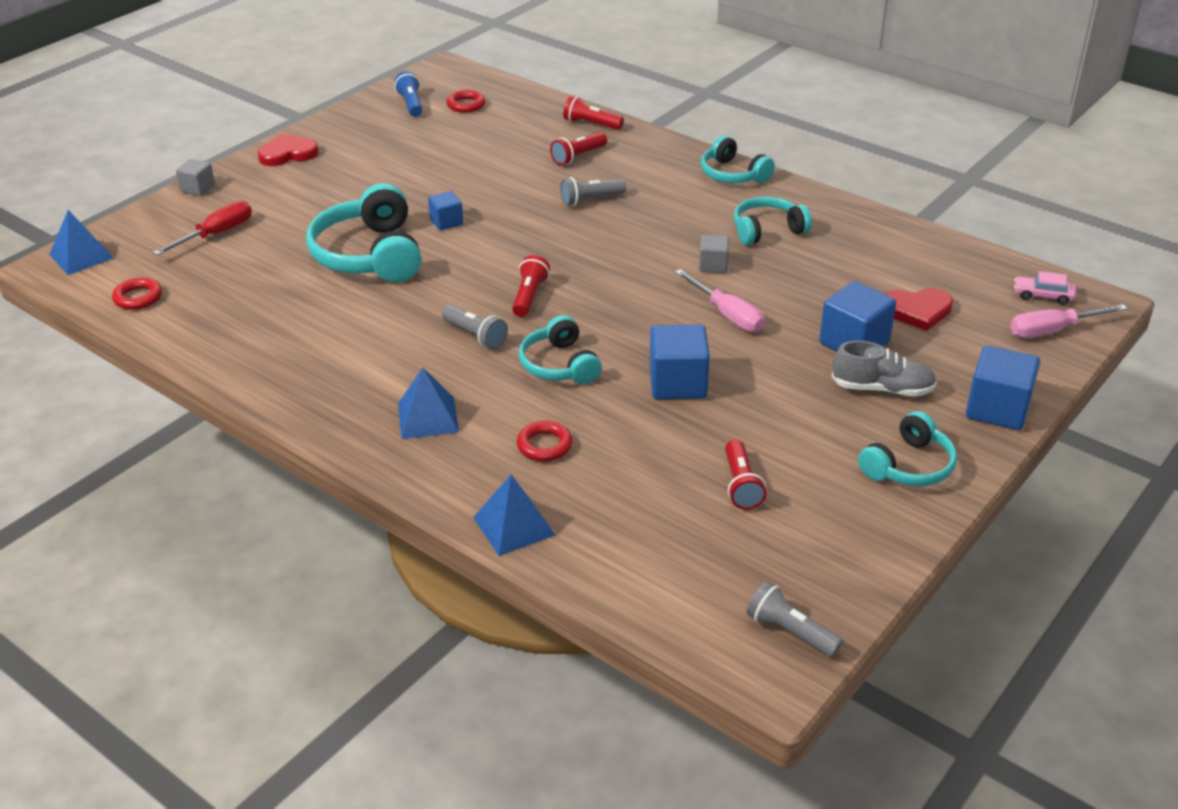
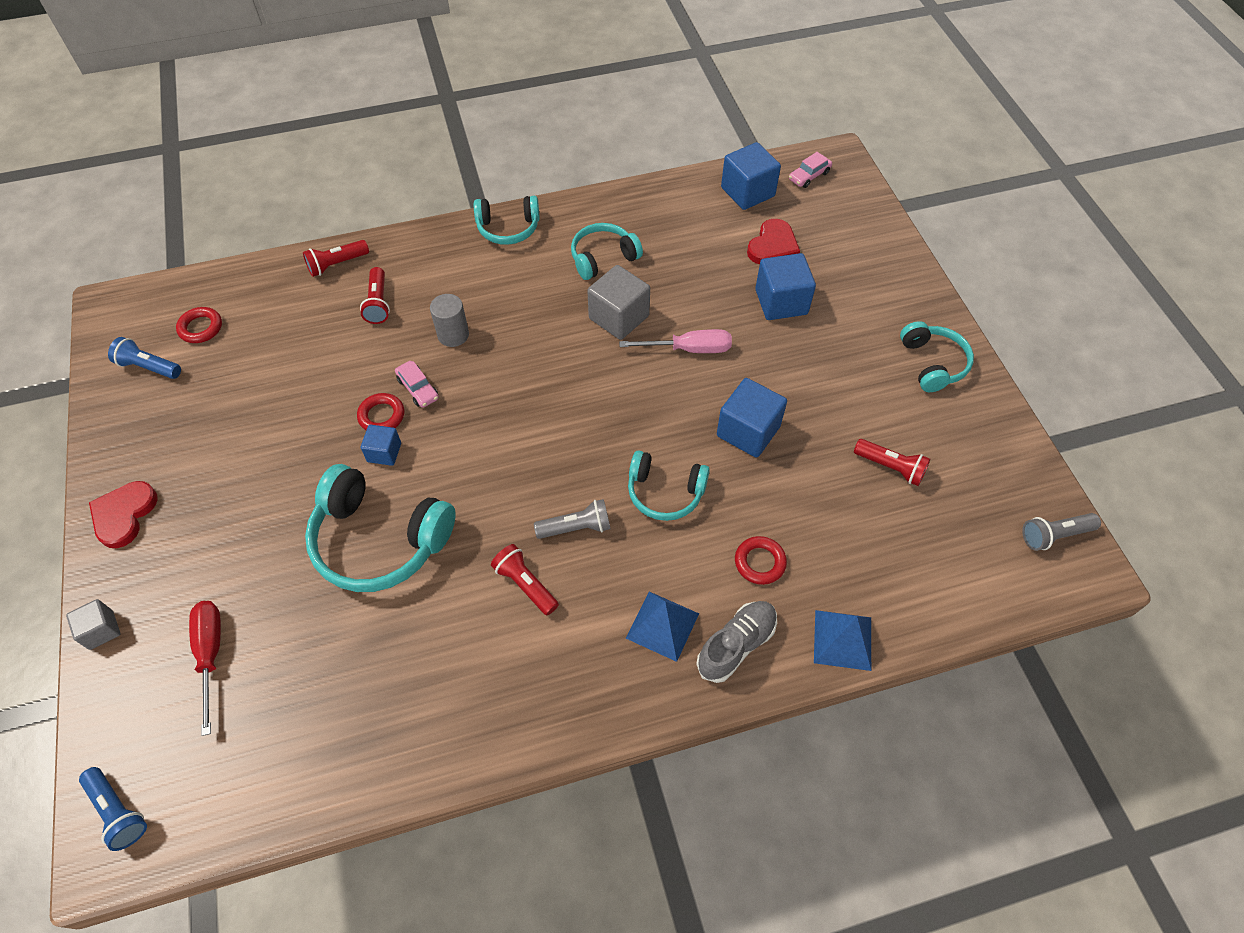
camera: 55 degrees left, 20 degrees up
blue pyramid [49,210,114,275] -> blue flashlight [79,767,147,851]
red ring [112,277,162,310] -> red ring moved to [357,393,404,430]
red flashlight [512,255,550,317] -> red flashlight moved to [491,544,559,615]
grey flashlight [560,177,626,206] -> grey cylinder [430,294,469,347]
grey cube [699,235,729,273] -> grey cube [587,265,650,340], size x1.73
turquoise headphones [734,196,812,245] -> turquoise headphones turned 45 degrees clockwise [571,223,643,280]
grey shoe [832,341,937,397] -> grey shoe moved to [696,601,777,683]
blue cube [966,345,1040,430] -> blue cube moved to [721,142,781,210]
pink screwdriver [1010,304,1128,338] -> none
none -> pink car [395,361,439,408]

